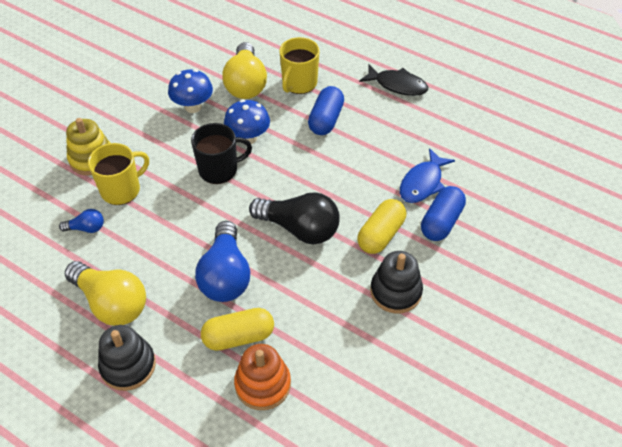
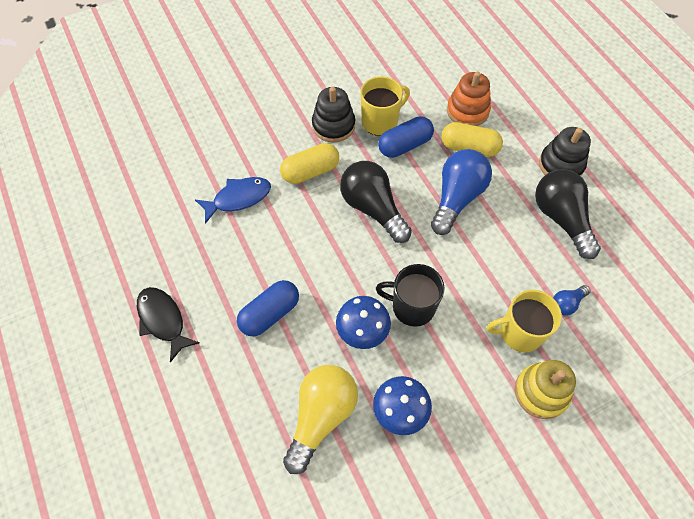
camera: 150 degrees left, 10 degrees up
blue light bulb [59,209,104,233] -> blue light bulb turned 60 degrees counterclockwise [553,285,591,316]
yellow light bulb [65,261,146,326] -> black light bulb [535,169,601,259]
yellow mug [279,37,320,94] -> yellow mug moved to [361,76,410,136]
blue capsule [421,186,466,241] -> blue capsule moved to [378,116,434,158]

